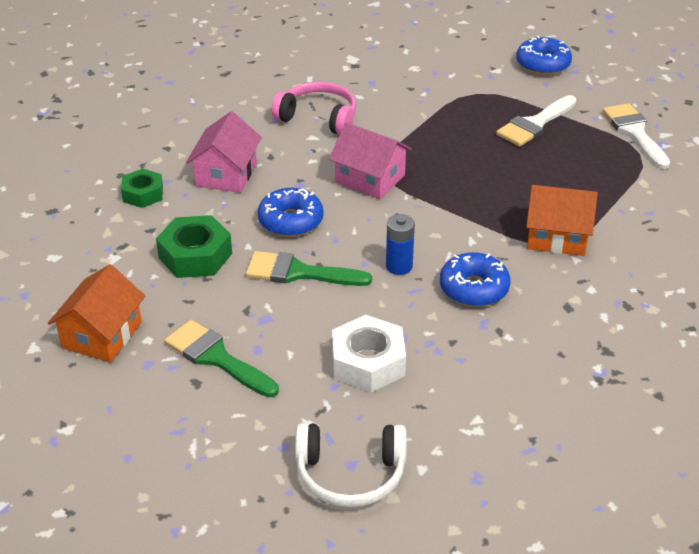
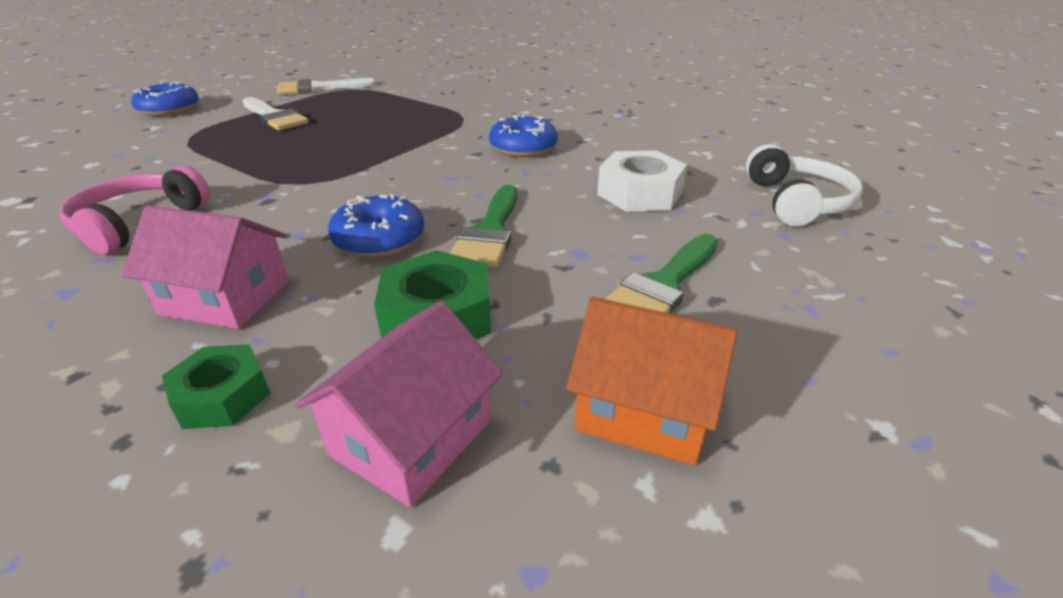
camera: 90 degrees left, 5 degrees down
pink house [329,122,412,199] -> pink house moved to [295,301,503,507]
blue battery [386,214,415,275] -> none
orange house [526,185,598,256] -> none

